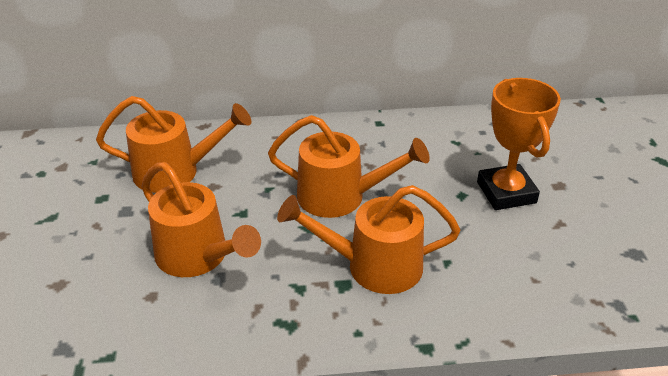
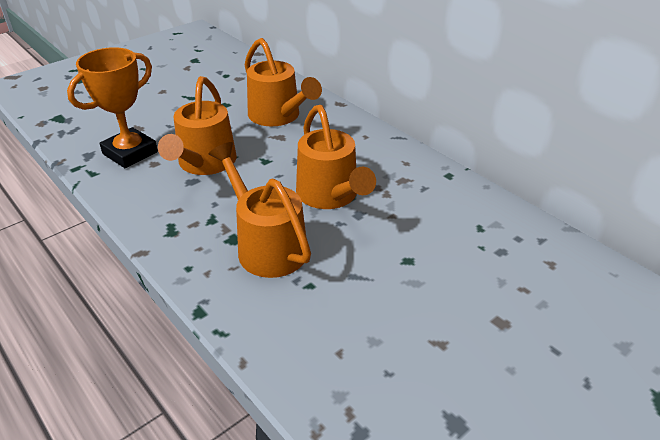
camera: 55 degrees right, 0 degrees up
orange trophy [477,78,561,210] -> orange trophy moved to [67,47,158,168]

